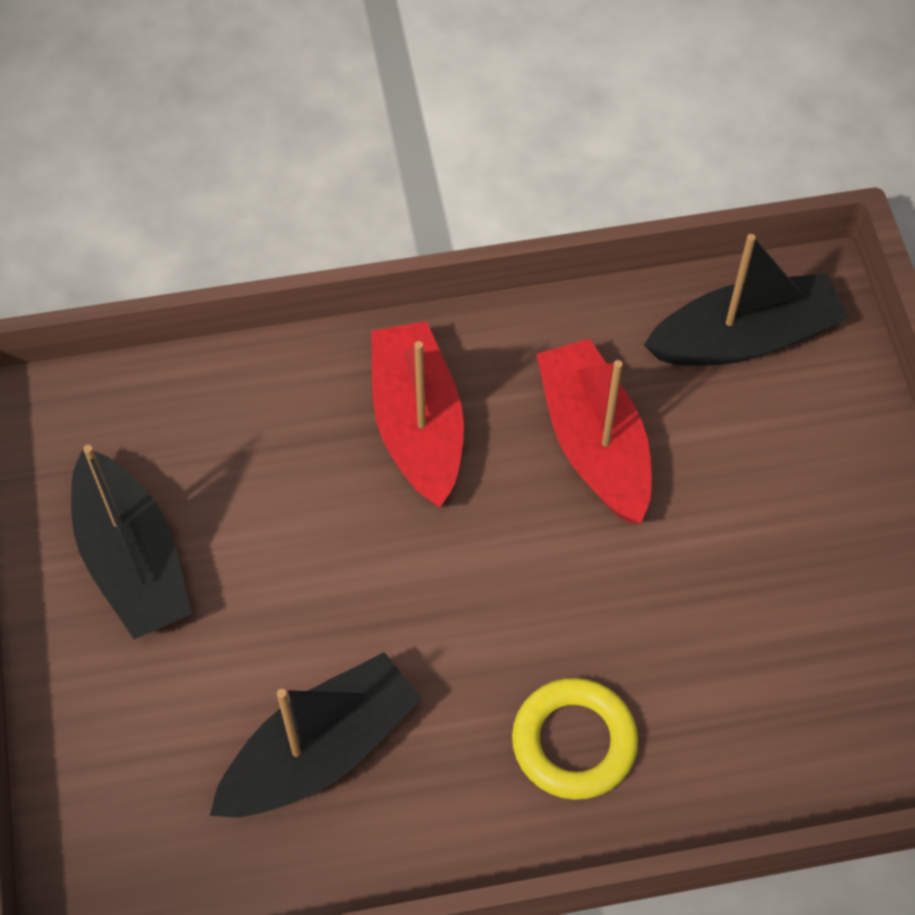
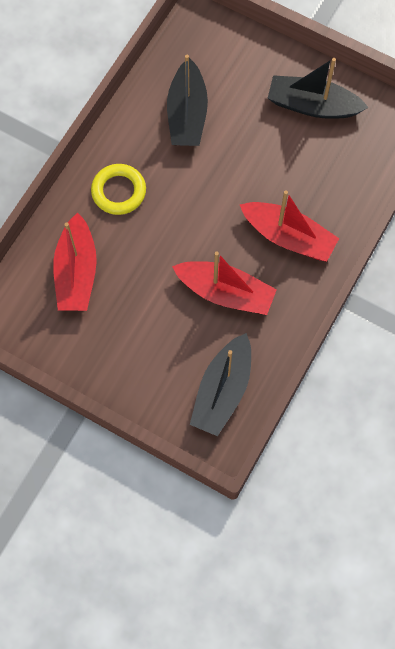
camera: 130 degrees right, 10 degrees up
none -> red boat [53,212,97,311]

